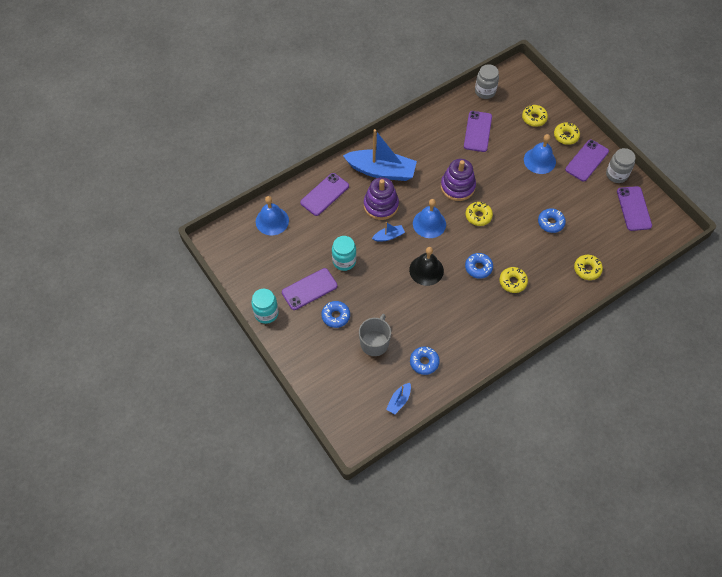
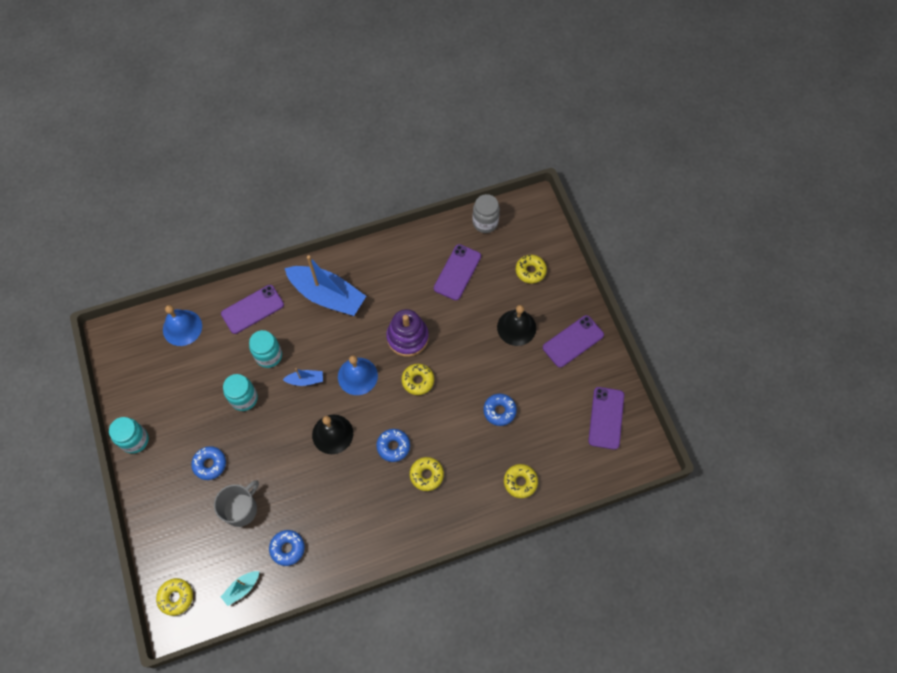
camera: 15 degrees right, 5 degrees up
purple phone [282,268,338,310] -> none
purple stacking toy [364,177,399,220] -> none
blue boat [386,383,411,415] -> turquoise boat [221,571,259,606]
blue bell [524,134,556,174] -> black bell [497,305,536,346]
yellow donut [554,122,580,145] -> yellow donut moved to [156,578,193,616]
grey jar [606,148,636,183] -> none
none -> turquoise jar [249,330,282,368]

